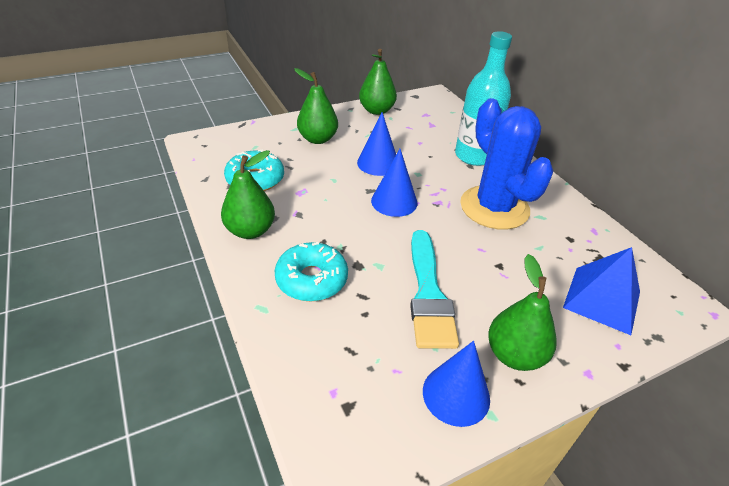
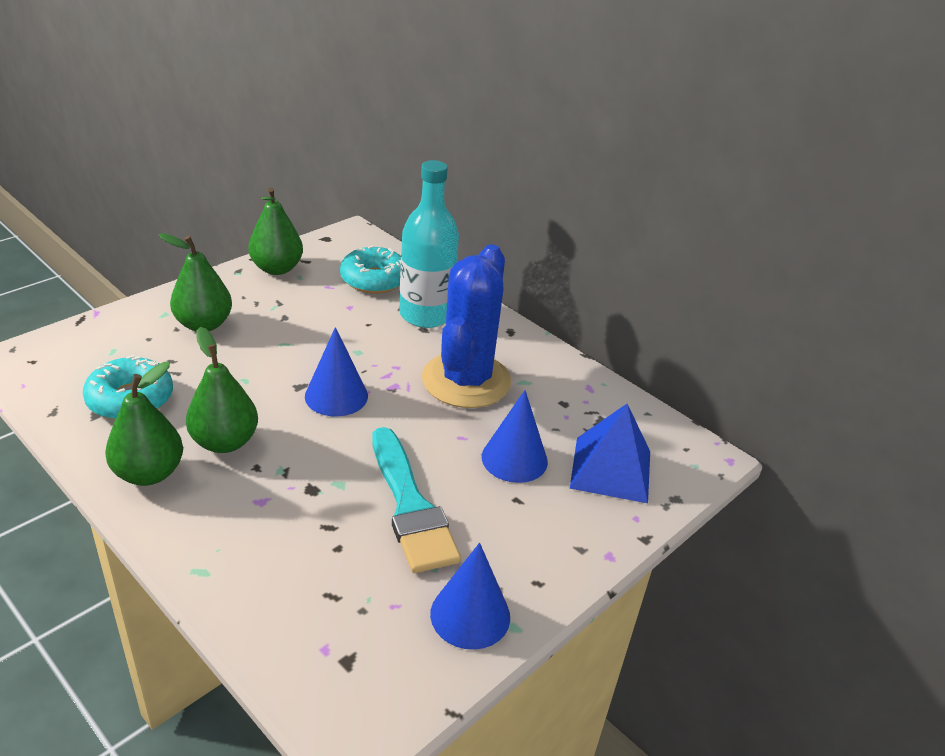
camera: 20 degrees left, 5 degrees down
turquoise donut [275,242,348,301] -> turquoise donut moved to [340,245,401,294]
blue cone [357,112,396,176] -> blue cone moved to [482,390,548,483]
blue cactus [460,98,554,230] -> blue cactus turned 60 degrees clockwise [422,244,512,408]
green pear [488,254,557,371] -> green pear moved to [186,327,258,453]

